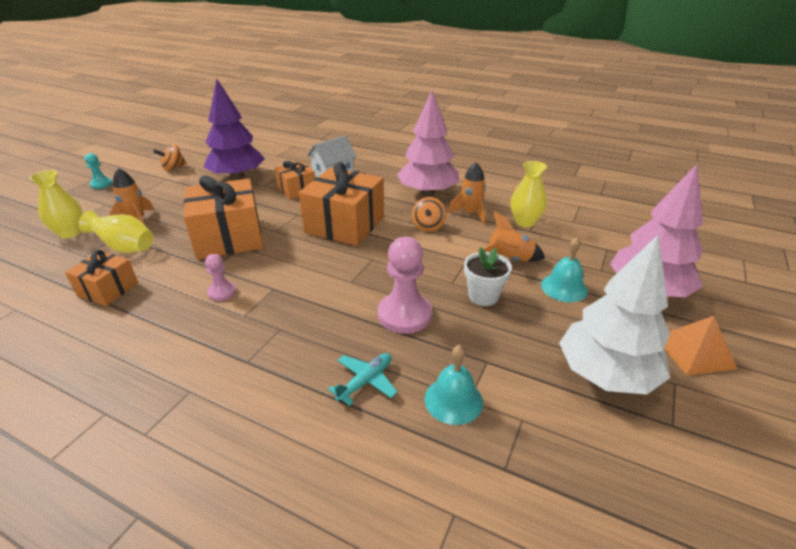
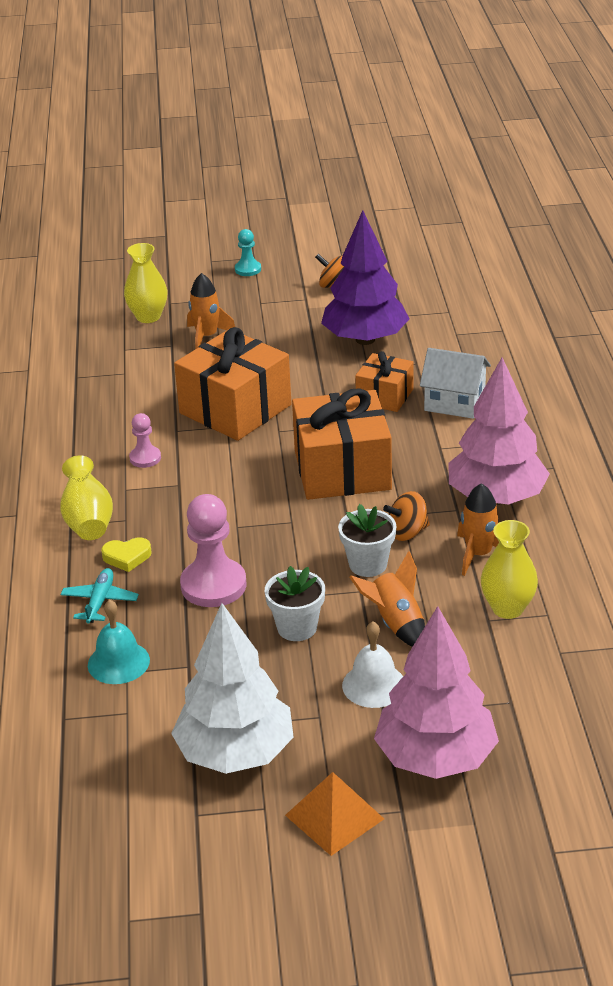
camera: 60 degrees right, 0 degrees up
orange gift [65,250,138,306] -> none
yellow vase [78,210,153,253] -> yellow vase moved to [60,455,113,540]
turquoise plane [328,353,398,406] -> turquoise plane turned 90 degrees counterclockwise [61,568,139,623]
turquoise bell [541,237,588,302] -> white bell [342,621,403,708]
none -> yellow heart [101,537,152,572]
none -> white flower pot [338,504,396,577]

